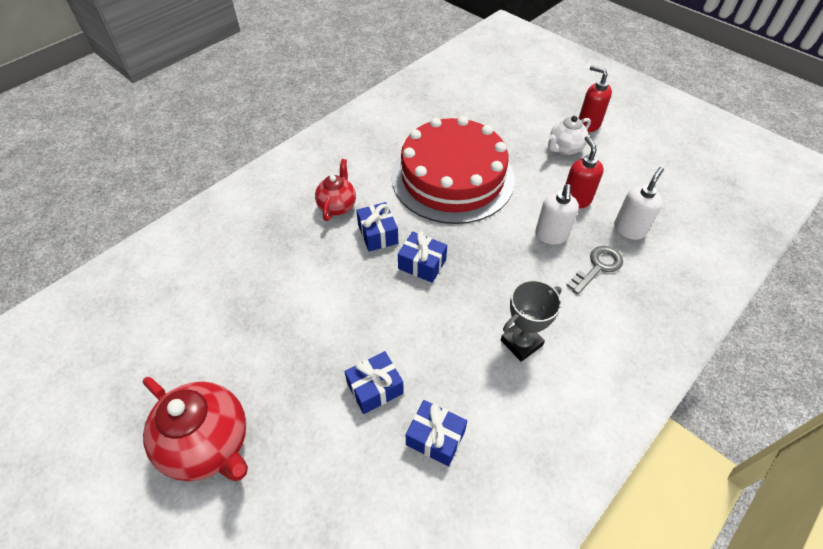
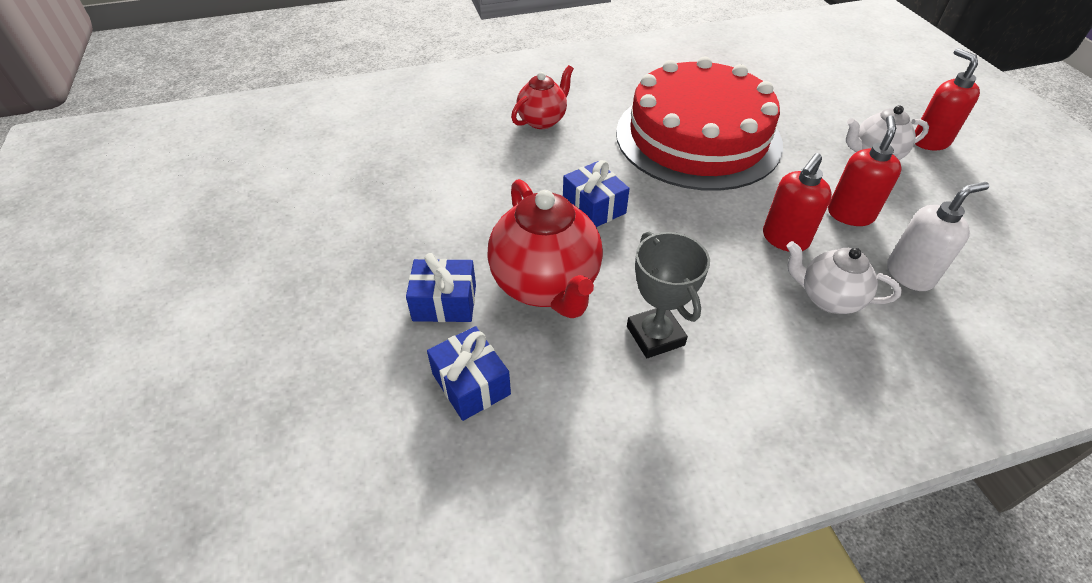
camera: 30 degrees right, 5 degrees down
red teapot [143,377,248,481] -> red teapot moved to [488,179,603,318]
blue gift [356,202,398,252] -> none
grey trophy [501,280,562,362] -> grey trophy turned 75 degrees clockwise [627,232,710,358]
white soap dispenser [535,184,579,245] -> red soap dispenser [763,153,832,252]
grey key [566,246,623,295] -> white teapot [786,241,902,314]

